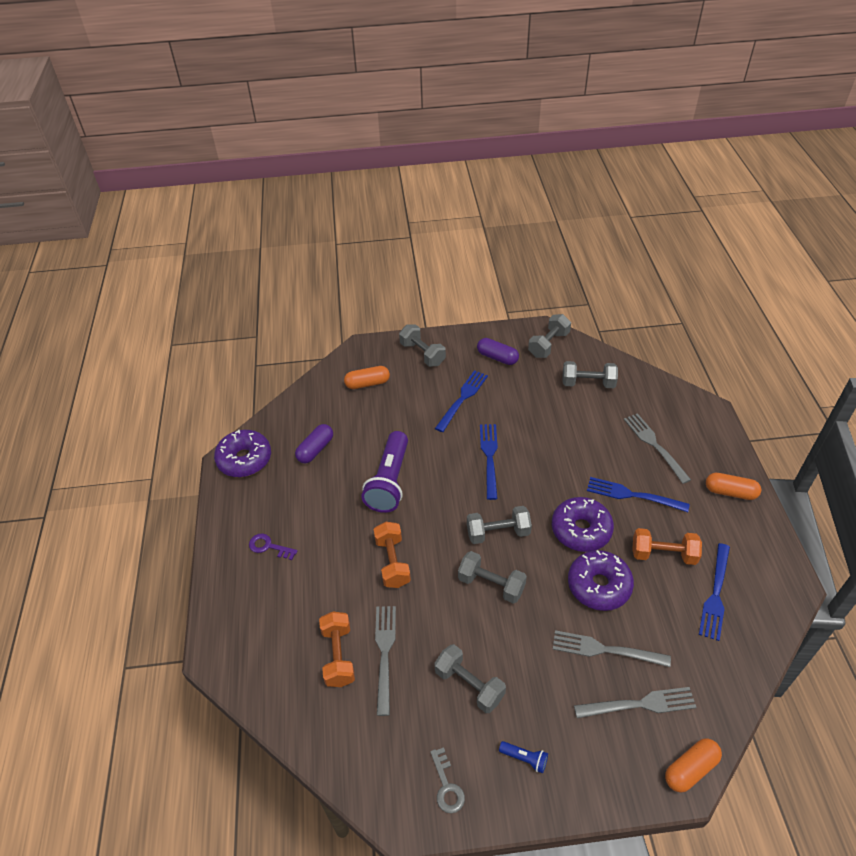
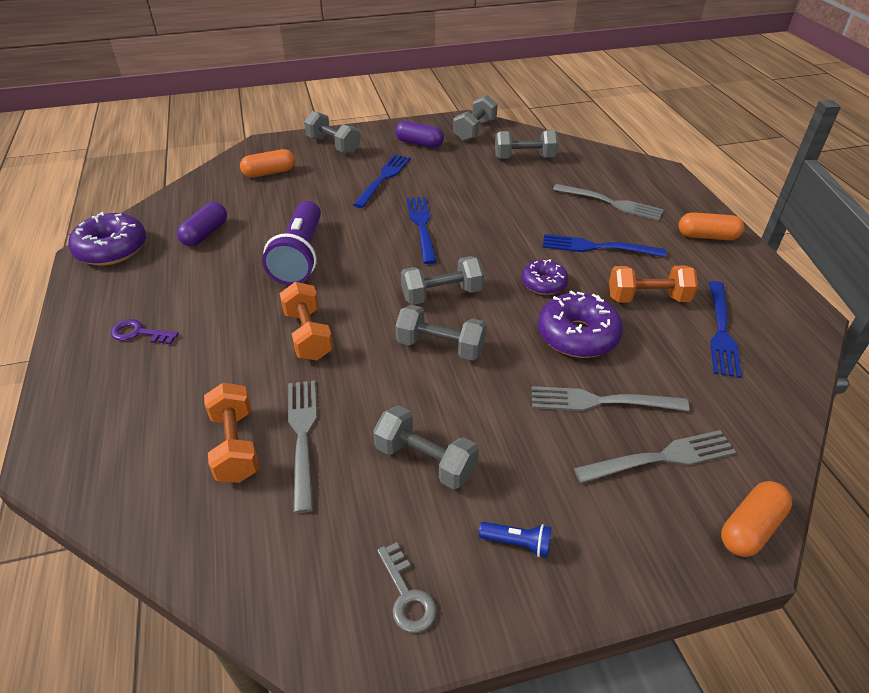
camera: 10 degrees left, 5 degrees down
purple donut [552,497,614,552] -> purple donut [521,259,568,295], size x0.61
grey fork [624,413,691,484] -> grey fork turned 150 degrees clockwise [553,184,664,221]

